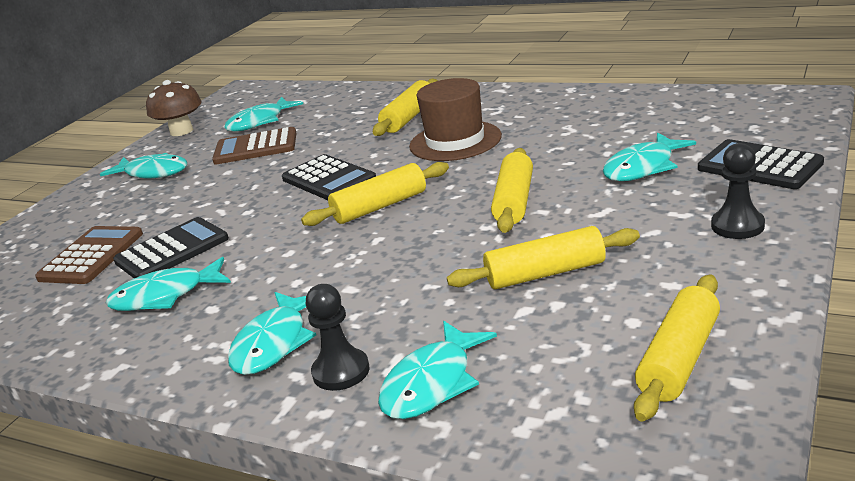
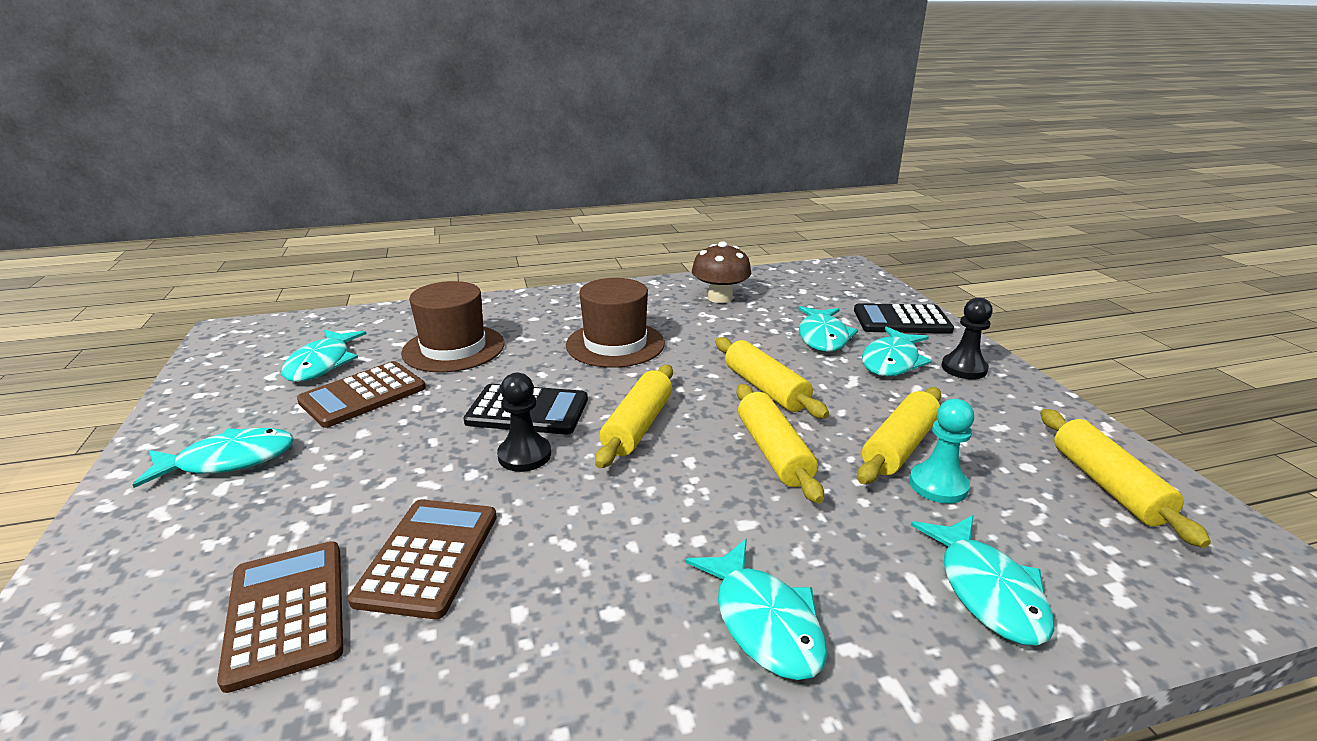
camera: 45 degrees left, 0 degrees up
turquoise fish [106,257,231,311] -> turquoise fish moved to [862,327,932,376]
black calculator [113,217,229,278] -> brown calculator [348,499,497,619]
brown mushroom [146,80,202,136] -> brown mushroom moved to [692,241,752,303]
black pawn [306,284,370,391] -> black pawn moved to [497,373,551,472]
yellow rolling pin [373,79,438,136] -> yellow rolling pin moved to [736,384,824,504]
none -> brown hat [401,281,505,372]
none -> turquoise pawn [909,399,974,504]

